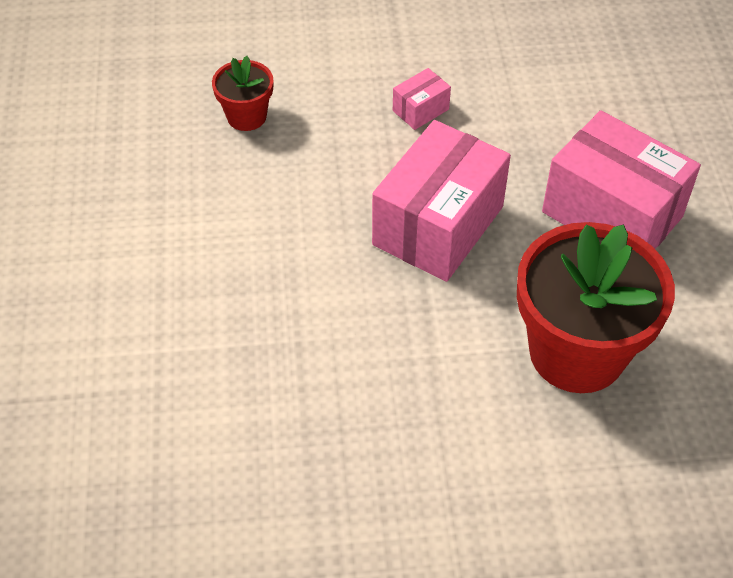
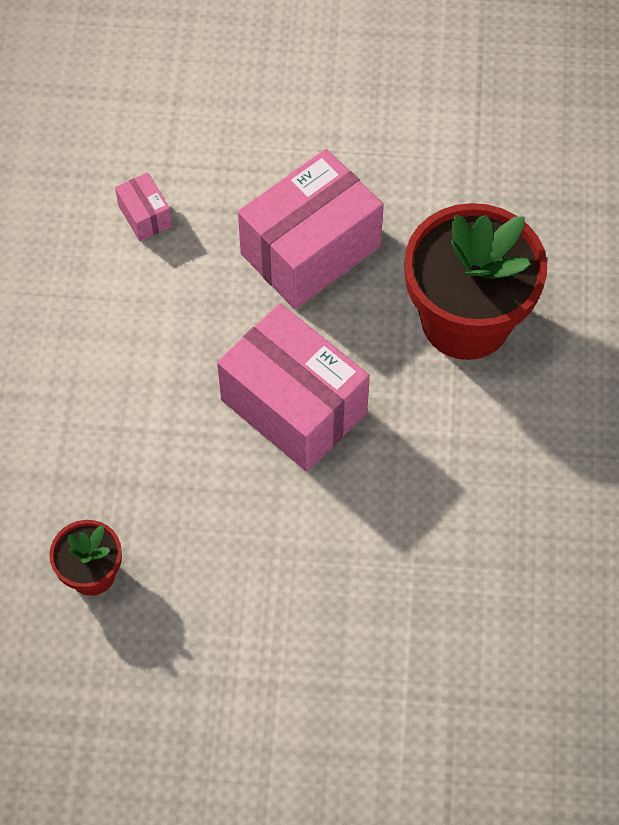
camera: 80 degrees left, 10 degrees up
pink box [393,68,451,130] -> pink box moved to [115,173,172,241]

